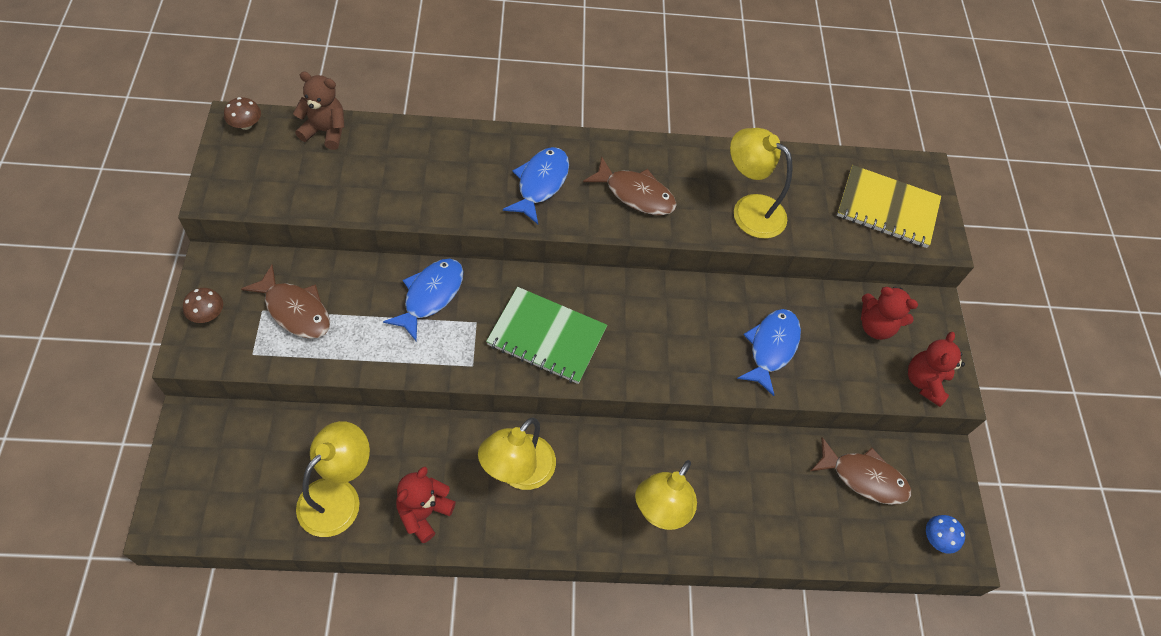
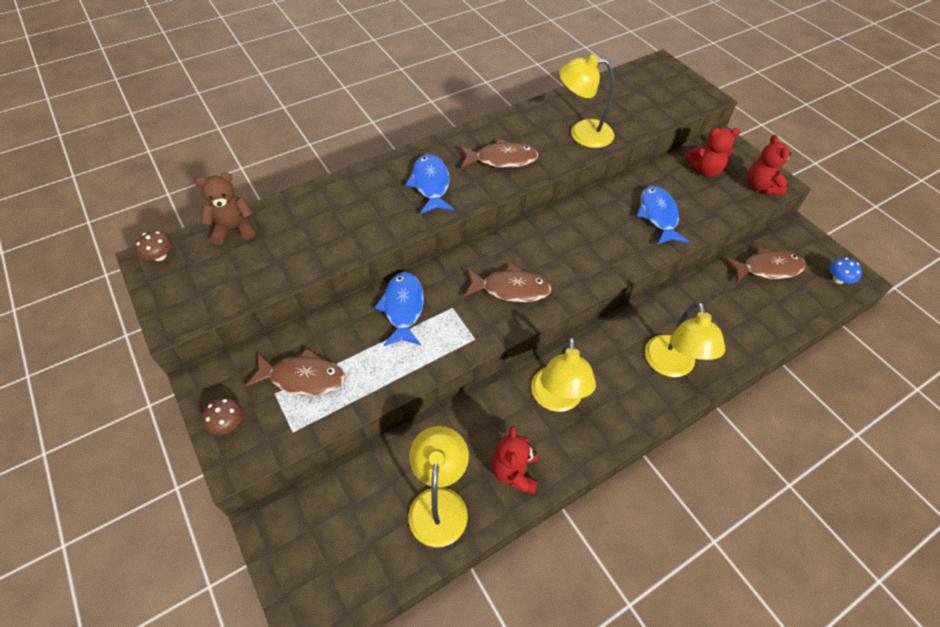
camera: 25 degrees left, 5 degrees down
green notebook [486,287,607,384] -> brown fish [464,264,551,303]
yellow notebook [837,165,941,248] -> none

